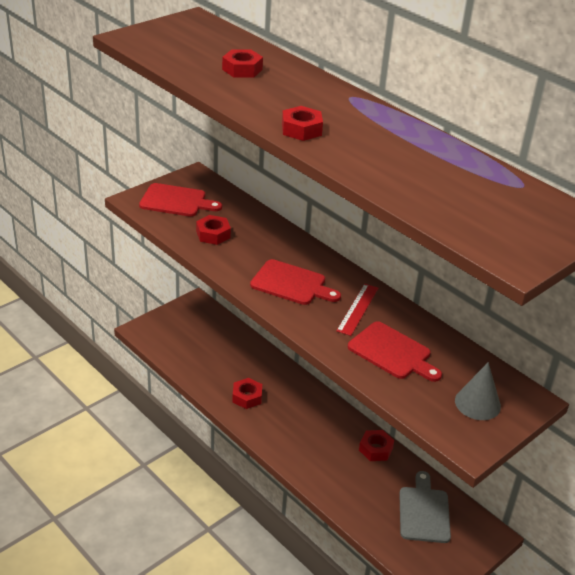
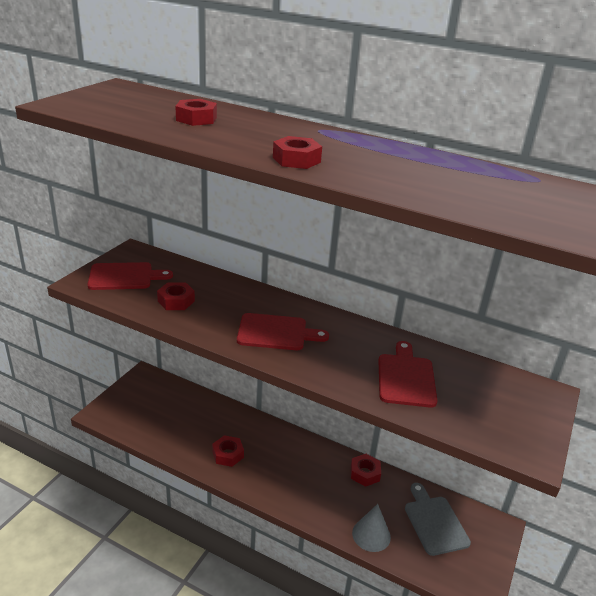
camera: 20 degrees left, 5 degrees down
red ruler [336,284,378,336] -> none
red cutting board [348,321,442,382] -> red cutting board turned 105 degrees counterclockwise [378,341,437,408]
grey cone [455,362,501,420] -> grey cone moved to [352,504,391,552]

